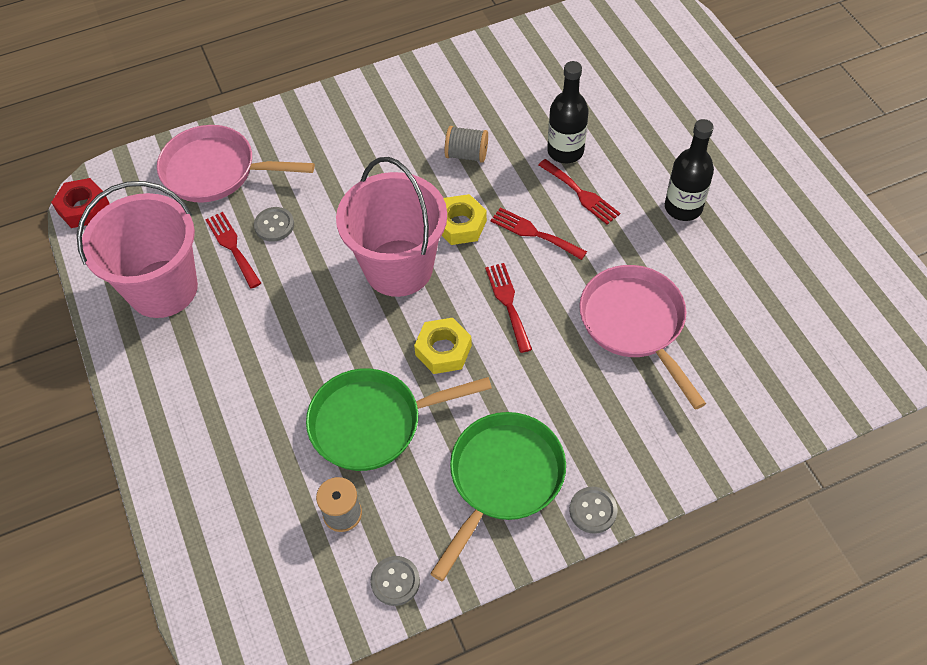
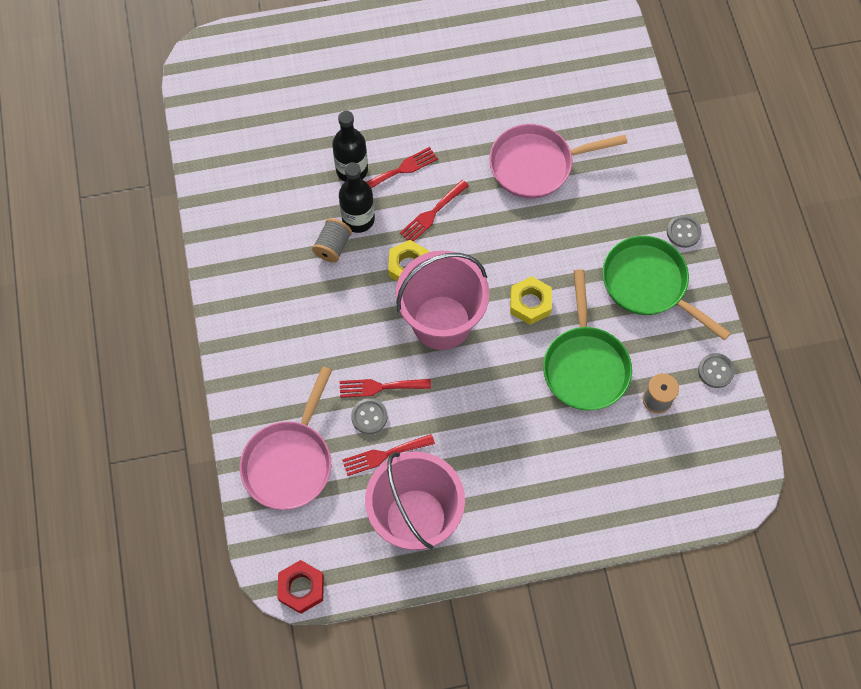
camera: 80 degrees left, 10 degrees up
red fork [485,263,532,353] -> red fork moved to [340,379,431,398]
black bottle [665,119,714,221] -> black bottle moved to [339,162,375,233]

